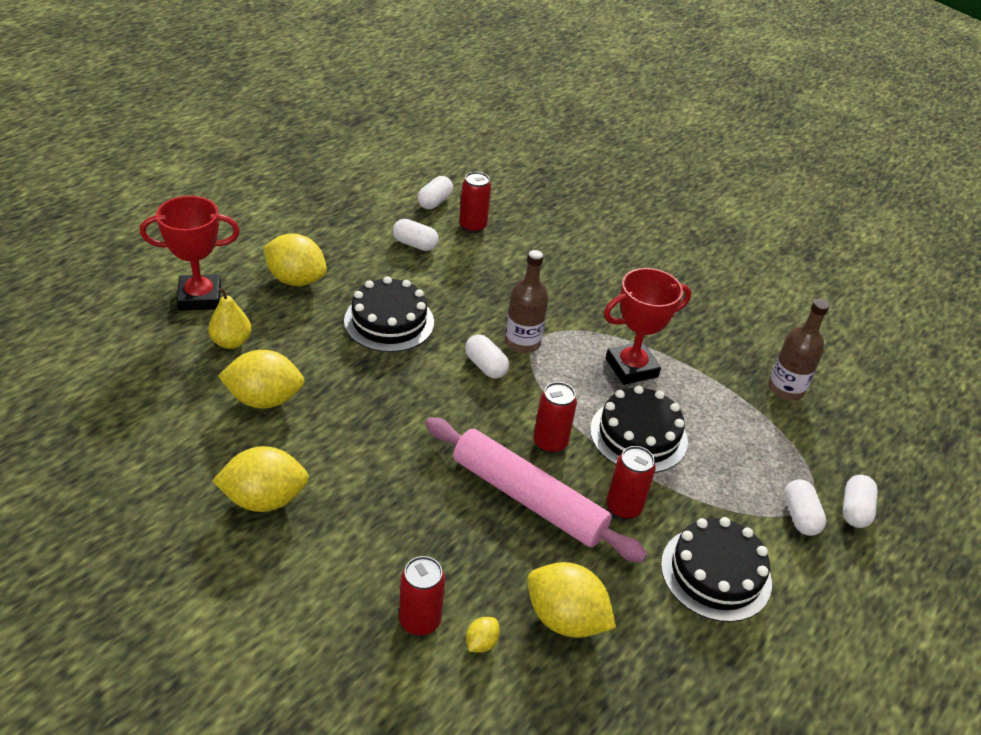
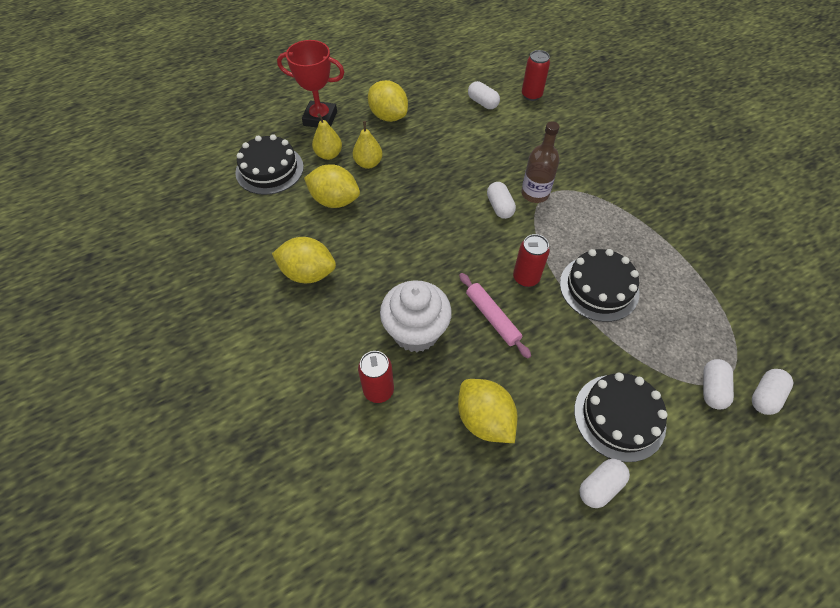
camera: 25 degrees right, 15 degrees up
black cake [344,276,434,352] -> black cake moved to [235,134,304,195]
white capsule [417,176,453,209] -> white capsule moved to [579,459,630,508]
pink rolling pin [425,417,647,563] -> pink rolling pin [459,273,531,358], size x0.56
yellow lemon [466,617,500,653] -> none
red trophy [604,268,691,385] -> none
red can [606,446,656,520] -> none
brown bottle [768,299,830,401] -> none
none -> yellow pear [353,121,383,169]
none -> white cupcake [380,280,452,352]

